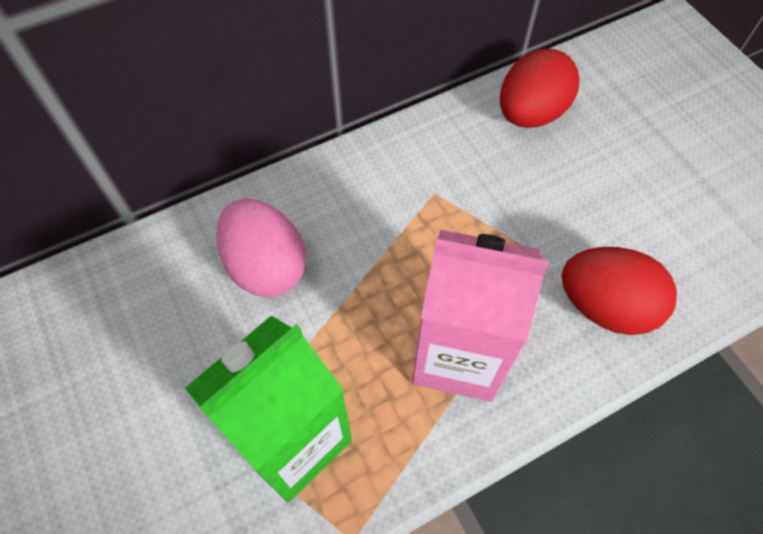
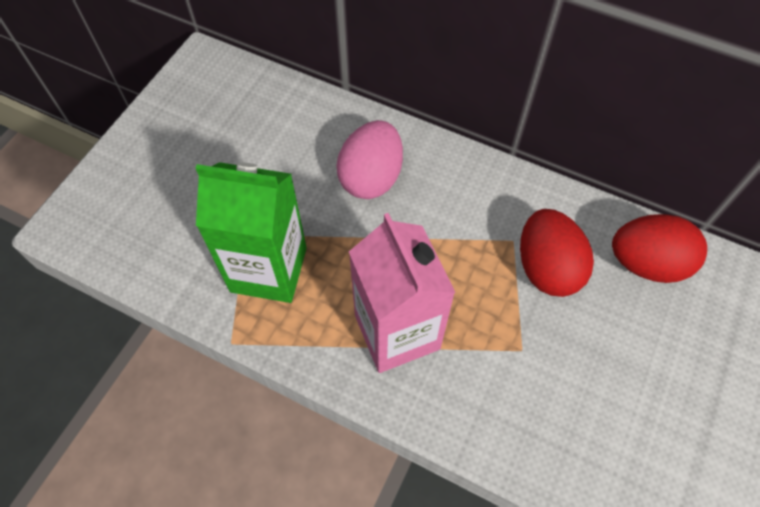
camera: 55 degrees right, 0 degrees up
red egg [562,247,677,335] -> red egg moved to [520,209,594,297]

